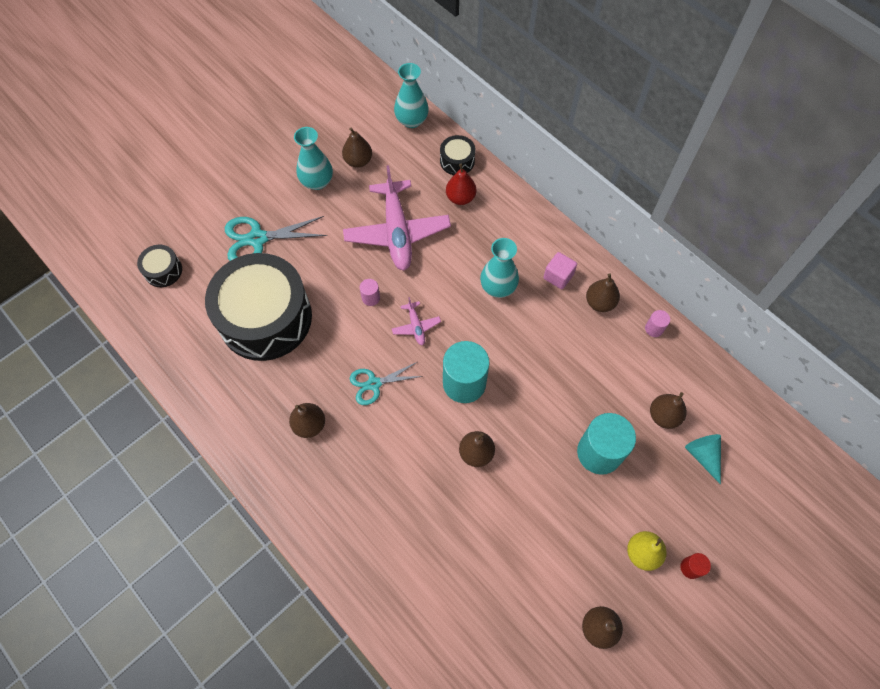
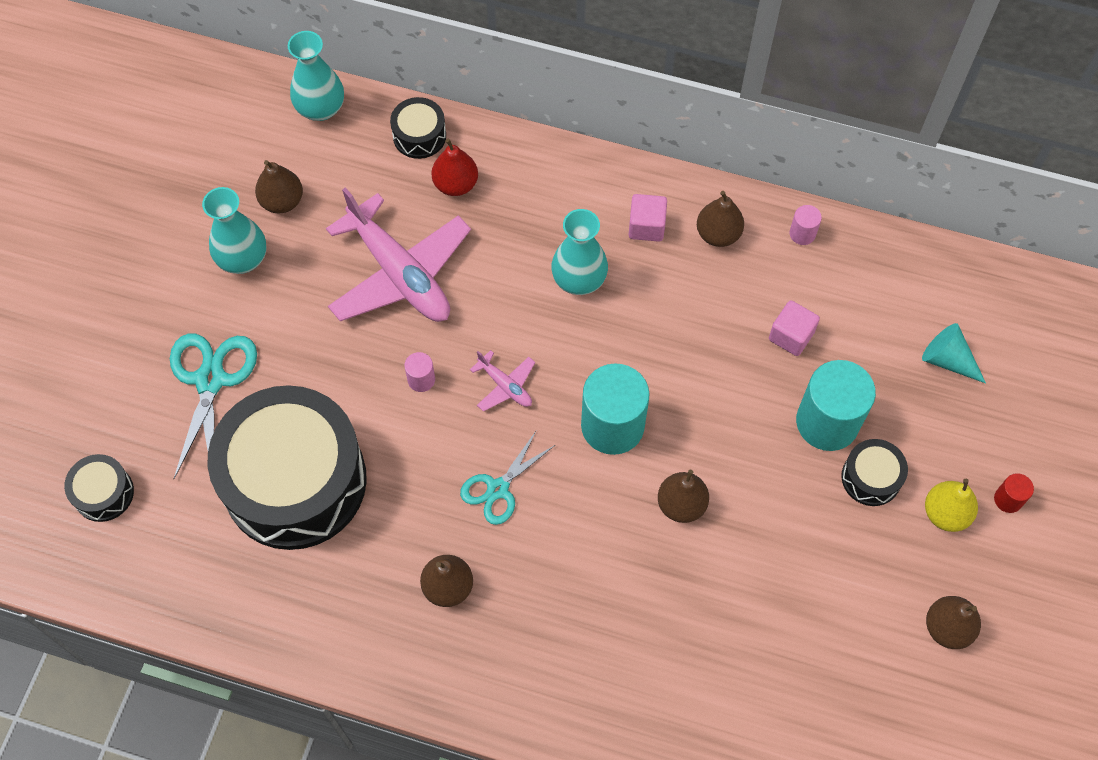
camera: 30 degrees left, 0 degrees up
turquoise scissors [225,216,327,261] -> turquoise scissors turned 135 degrees clockwise [170,333,257,479]
brown pear [650,392,686,429] -> none
none -> pink cube [769,301,820,356]
none -> black drum [841,439,908,506]

